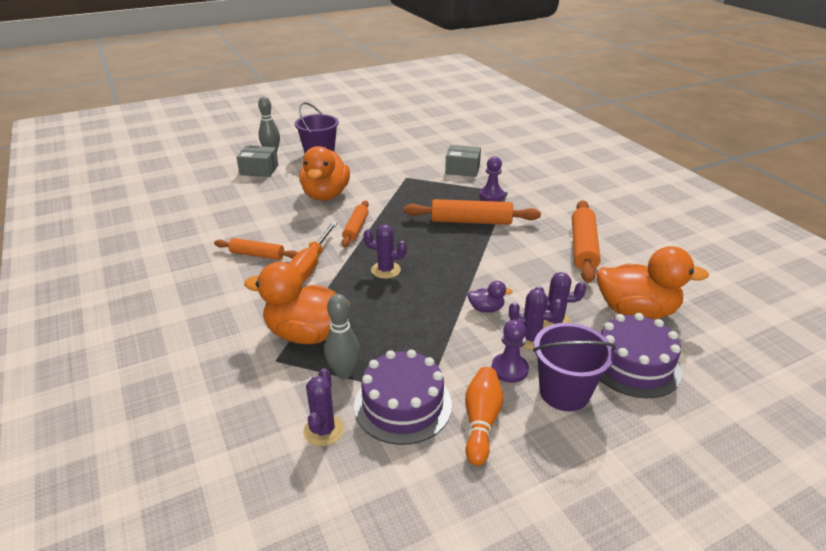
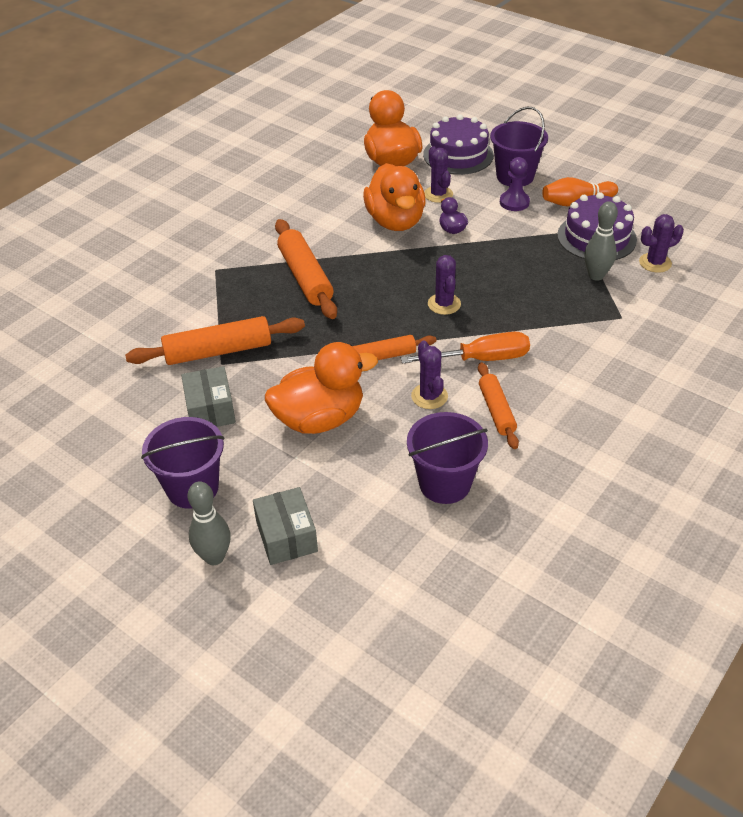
camera: 115 degrees left, 10 degrees up
orange duck [244,262,350,344] -> orange duck moved to [363,163,426,231]
grey box [445,145,481,177] -> grey box moved to [181,366,236,427]
purple pawn [479,156,504,202] -> none
purple cactus [509,289,563,350] -> purple cactus moved to [411,340,448,409]
orange rolling pin [572,200,600,283] -> orange rolling pin moved to [125,316,305,365]
none -> purple bucket [407,412,488,504]

